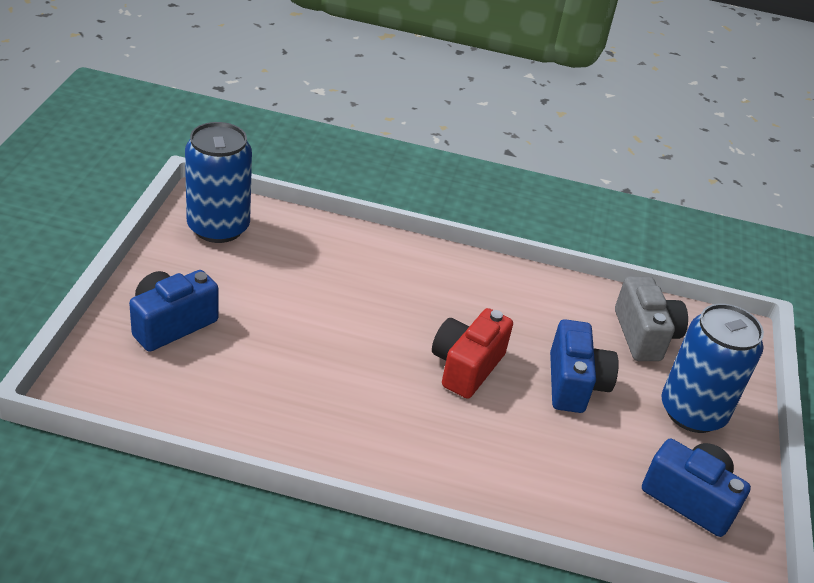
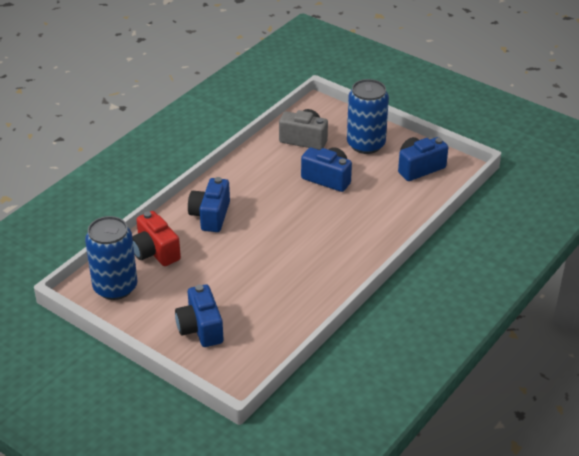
camera: 60 degrees left, 0 degrees up
red camera [432,308,513,399] -> red camera moved to [132,211,181,266]
none -> blue camera [188,177,230,232]

